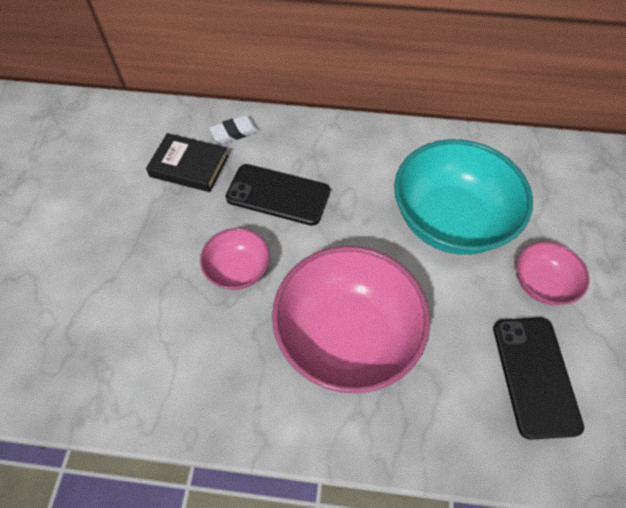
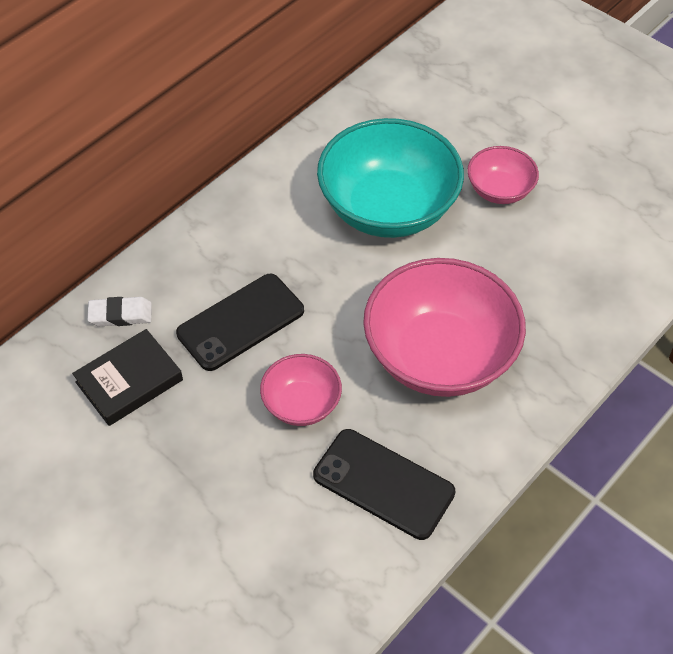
camera: 55 degrees left, 5 degrees down
white eraser [209,115,259,144] -> white eraser turned 75 degrees clockwise [87,297,152,326]
black phone [493,317,584,440] -> black phone moved to [313,429,455,540]

